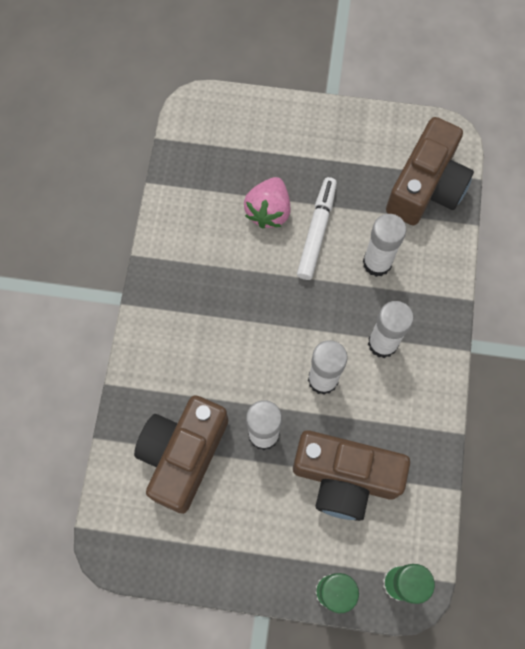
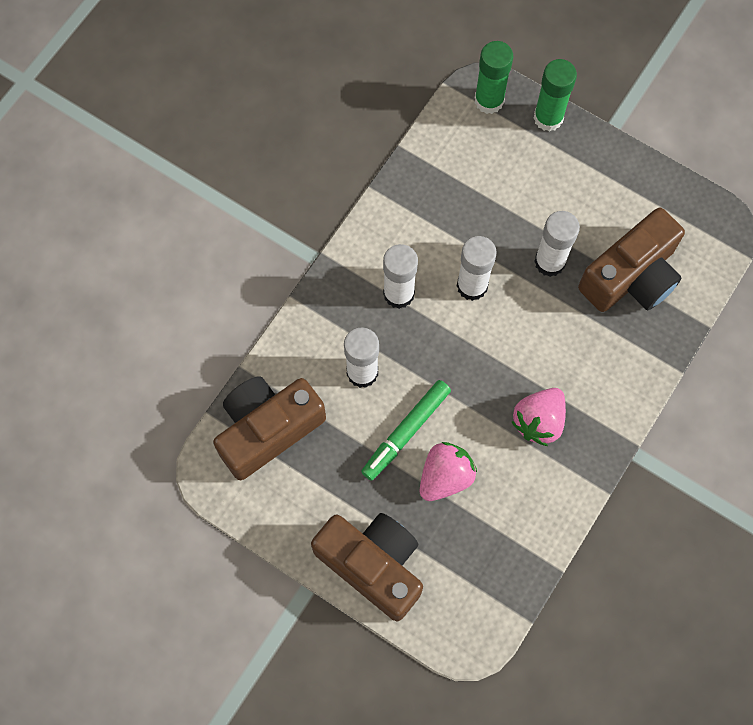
camera: 155 degrees left, 0 degrees up
brown camera [293,430,410,521] -> brown camera moved to [311,513,423,621]
white marker [297,177,337,280] -> green marker [361,380,451,481]
none -> pink strawberry [512,388,566,446]

